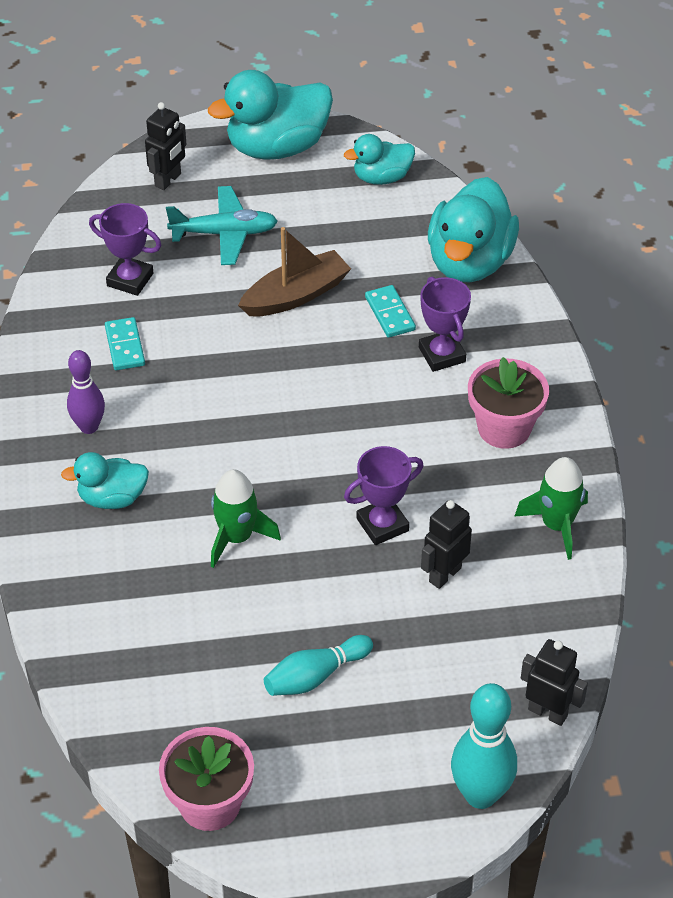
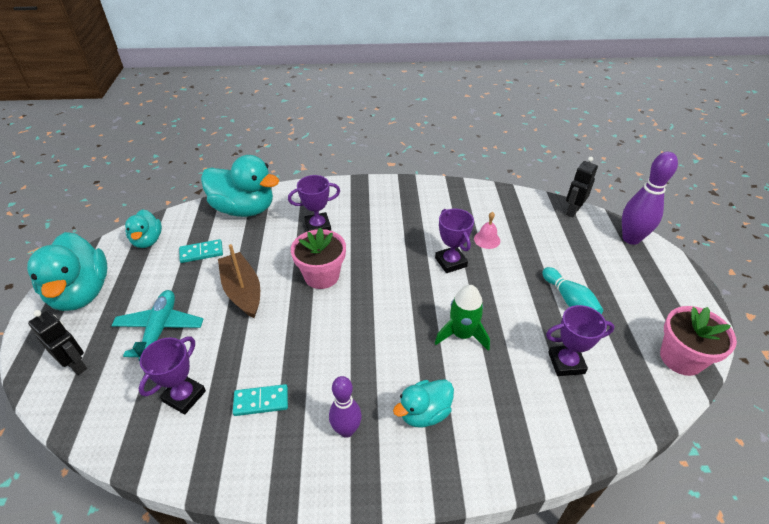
camera: 85 degrees left, 5 degrees down
turquoise duck [61,452,149,509] -> turquoise duck turned 60 degrees clockwise [393,380,454,428]
turquoise domino [365,285,416,338] -> turquoise domino moved to [179,239,223,263]
black robot [421,500,472,589] -> pink bell [474,212,500,249]
turquoise bowling pin [451,683,517,809] -> purple bowling pin [622,152,678,245]
pink flower pot [468,357,549,449] -> pink flower pot moved to [291,228,346,289]
green rocket [514,457,588,560] -> none
none -> purple trophy [546,305,615,376]

